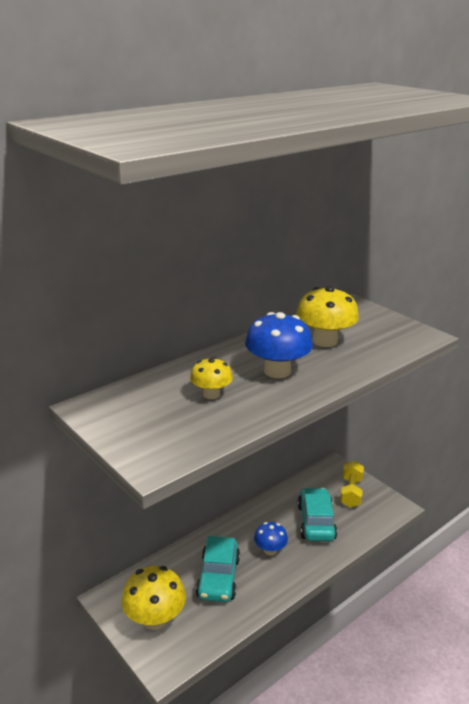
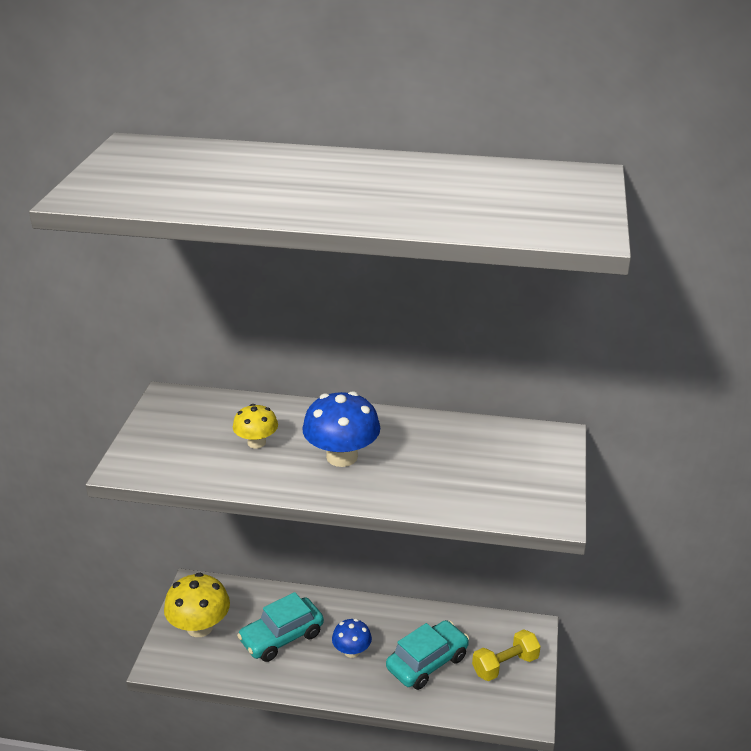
camera: 50 degrees right, 5 degrees up
yellow mushroom [296,286,359,347] -> none

